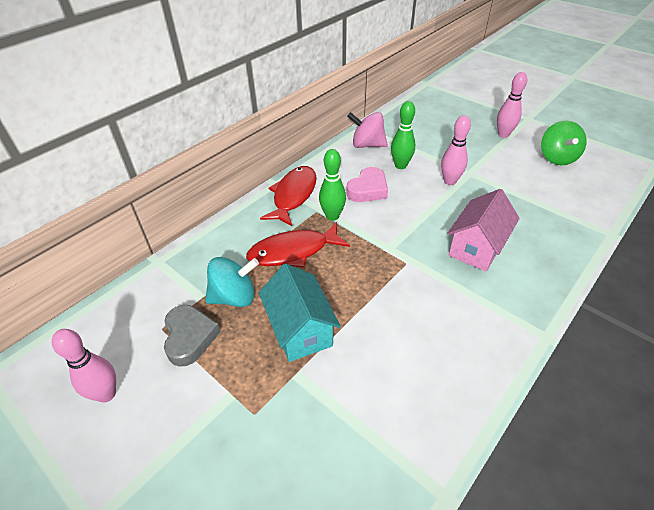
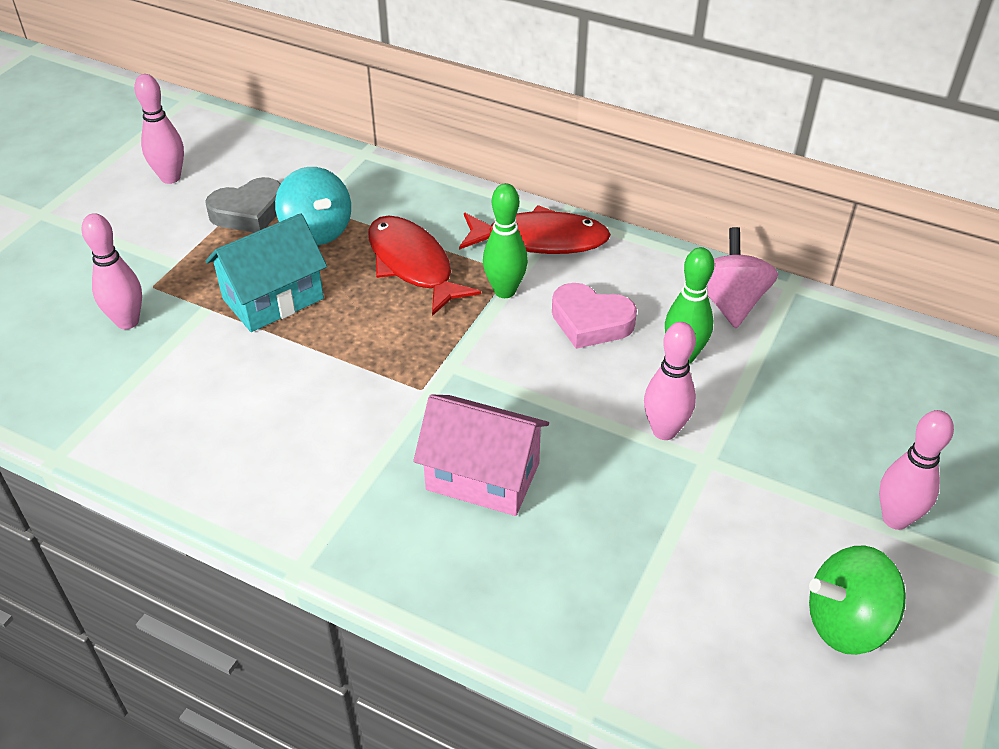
camera: 75 degrees right, 0 degrees up
none -> pink bowling pin [82,213,142,329]

